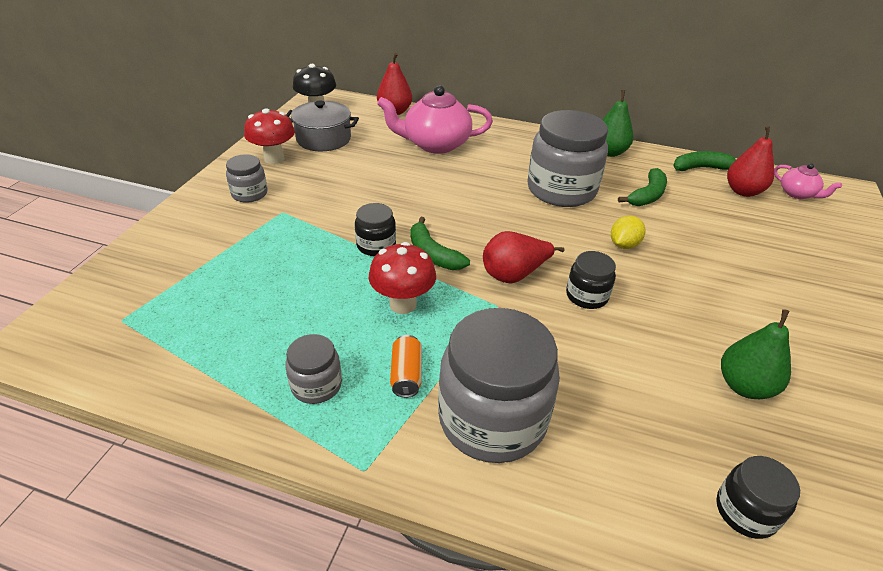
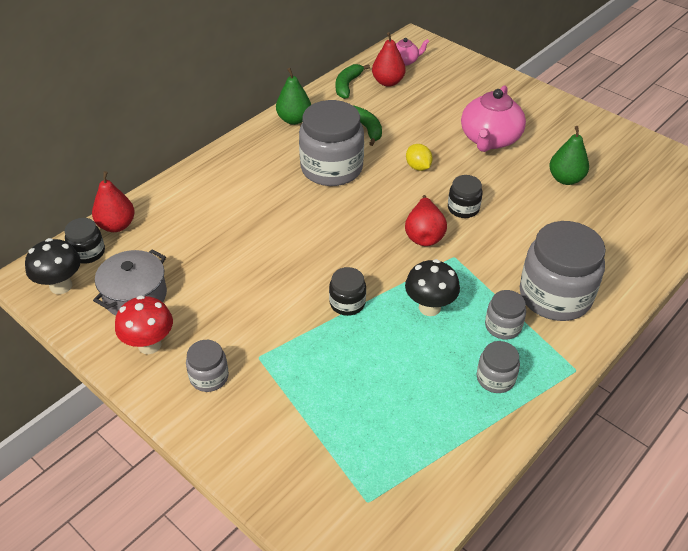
camera: 65 degrees left, 5 degrees up
red mushroom [369,242,436,314] -> black mushroom [405,259,460,316]
pink teapot [377,85,493,154] -> pink teapot moved to [461,85,526,152]
orange can [390,335,422,398] -> grey jar [485,290,526,339]
green banana [410,217,470,270] -> none
black jar [716,456,800,539] -> black jar moved to [65,218,105,264]

